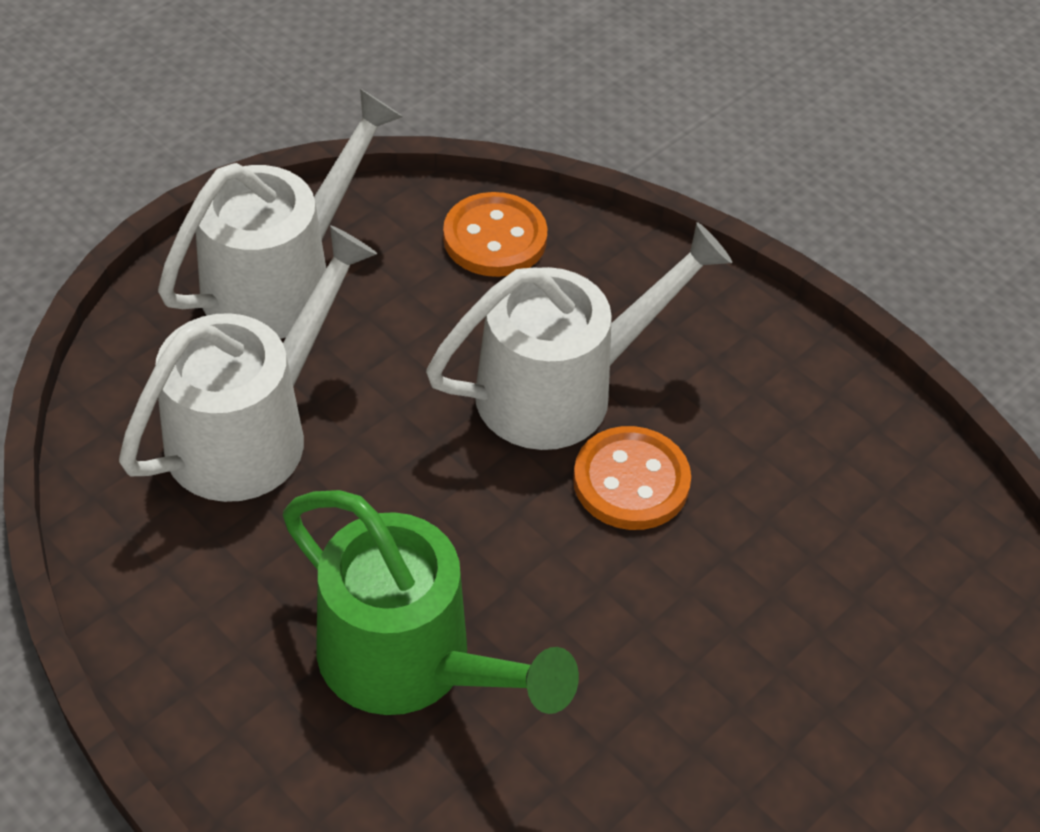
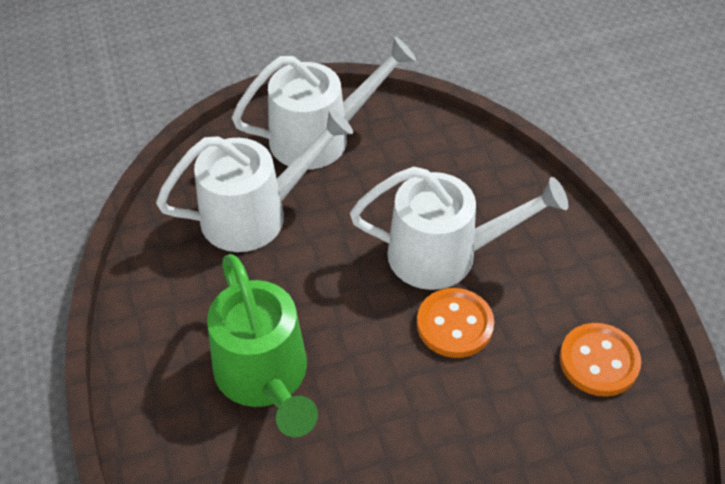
camera: 30 degrees right, 0 degrees up
orange button [443,192,548,277] -> orange button moved to [559,323,641,396]

